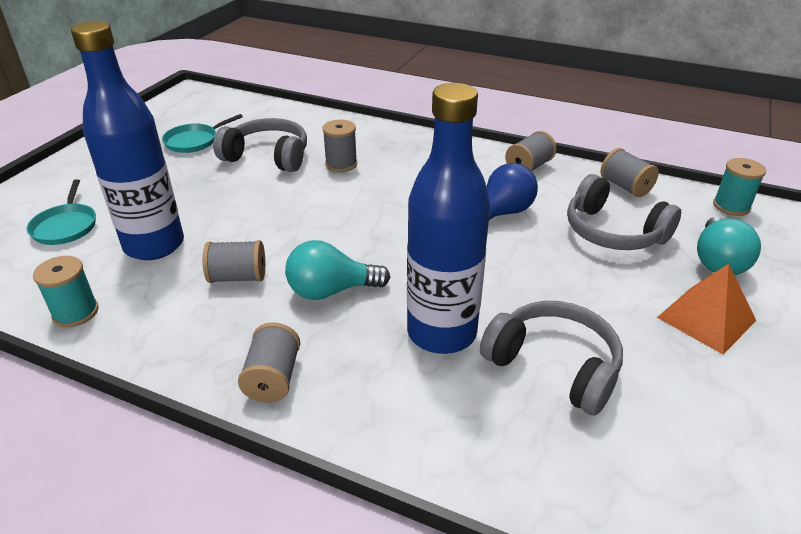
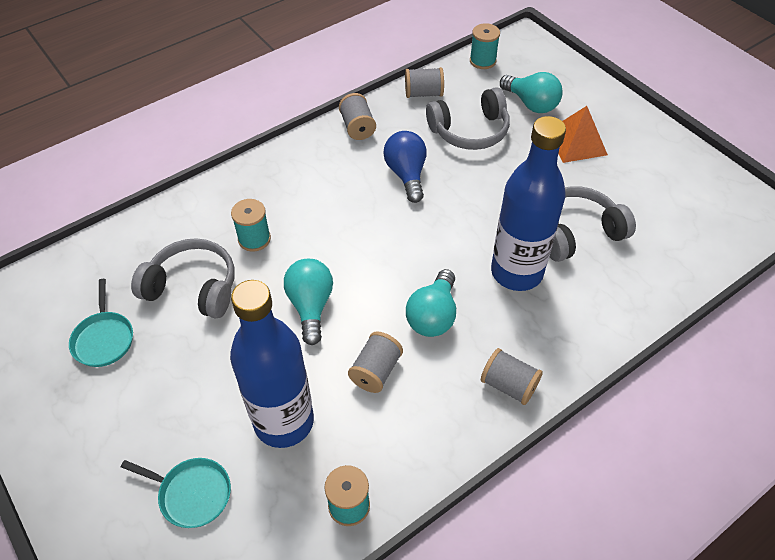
camera: 60 degrees left, 15 degrees up
grey headphones [213,118,307,172] -> grey headphones turned 60 degrees clockwise [131,238,235,318]
grey spool [322,120,357,172] -> turquoise spool [231,199,271,252]
none -> turquoise light bulb [284,259,333,345]

